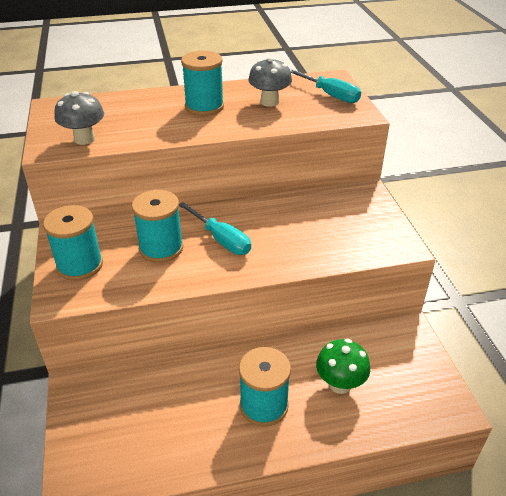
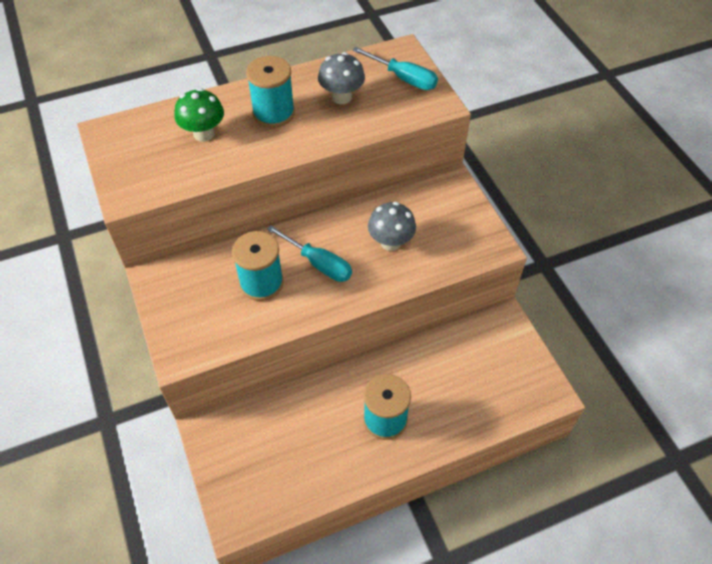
camera: 10 degrees left, 15 degrees up
turquoise spool [43,205,103,281] -> none
grey mushroom [54,91,104,145] -> grey mushroom moved to [368,202,416,251]
green mushroom [316,339,370,394] -> green mushroom moved to [174,88,224,142]

